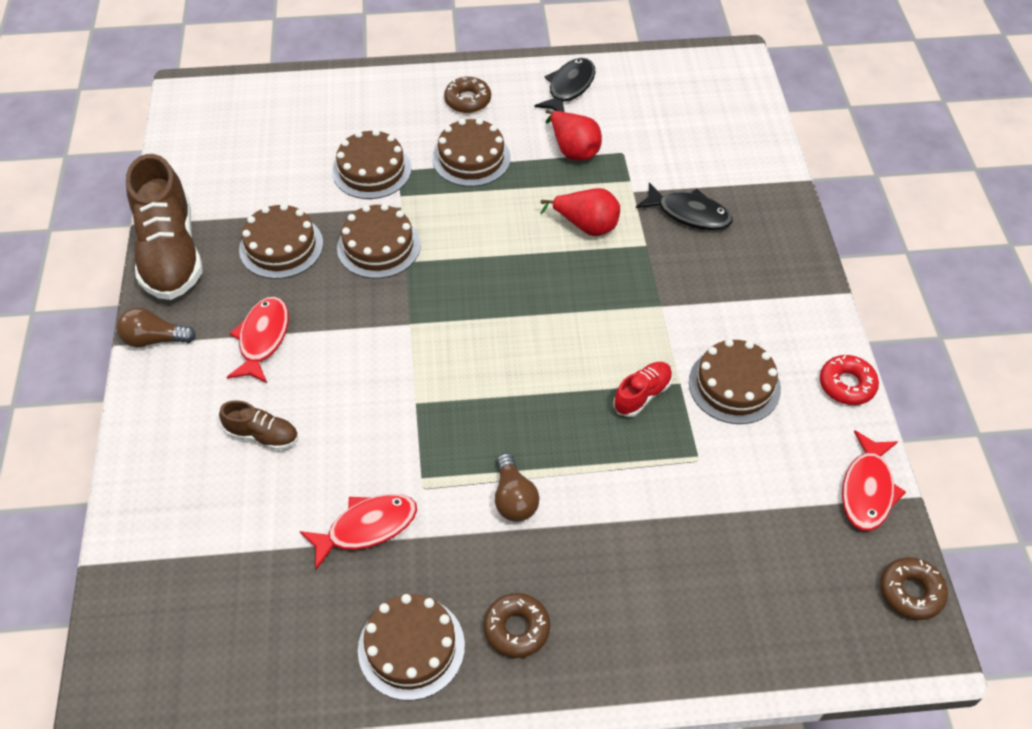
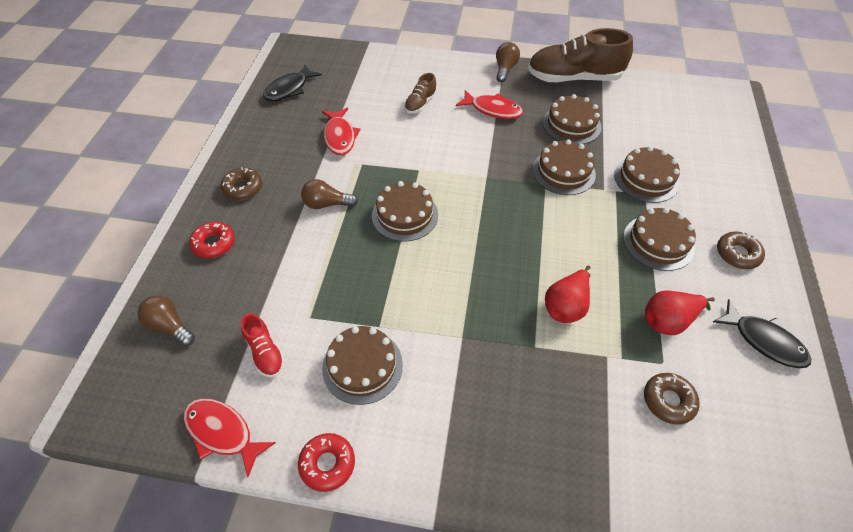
camera: 105 degrees right, 0 degrees up
brown cake [358,594,465,701] -> brown cake moved to [372,181,438,242]
red shoe [613,362,673,417] -> red shoe moved to [241,313,285,377]
black fish [636,182,733,230] -> black fish moved to [263,64,322,101]
brown donut [880,557,948,620] -> brown donut moved to [644,373,700,425]
none -> brown light bulb [137,295,195,346]
none -> red donut [189,222,235,258]

